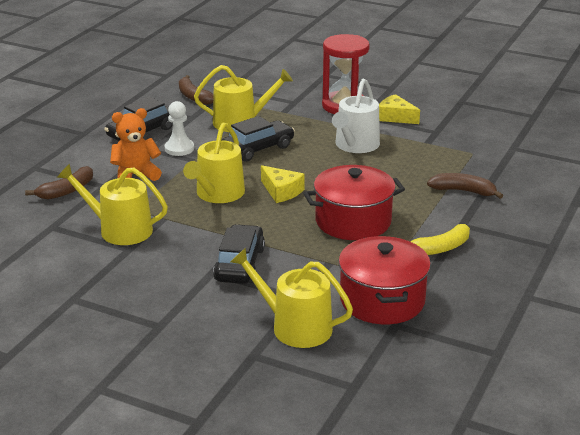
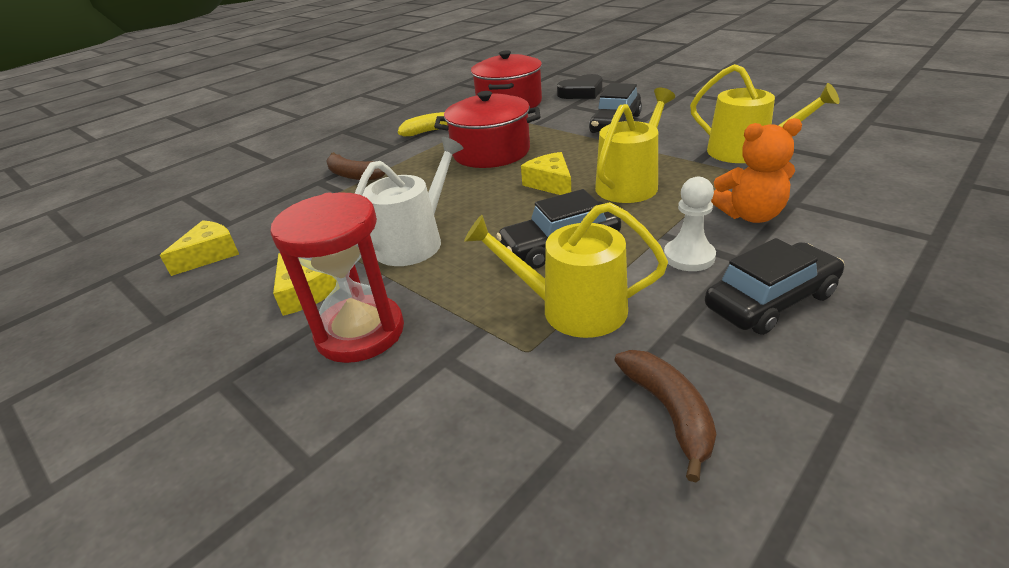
camera: 160 degrees left, 5 degrees up
brown banana [25,166,93,200] -> none
yellow watering can [230,248,353,348] -> black heart [557,74,602,99]
none -> yellow cheese [160,220,239,276]

